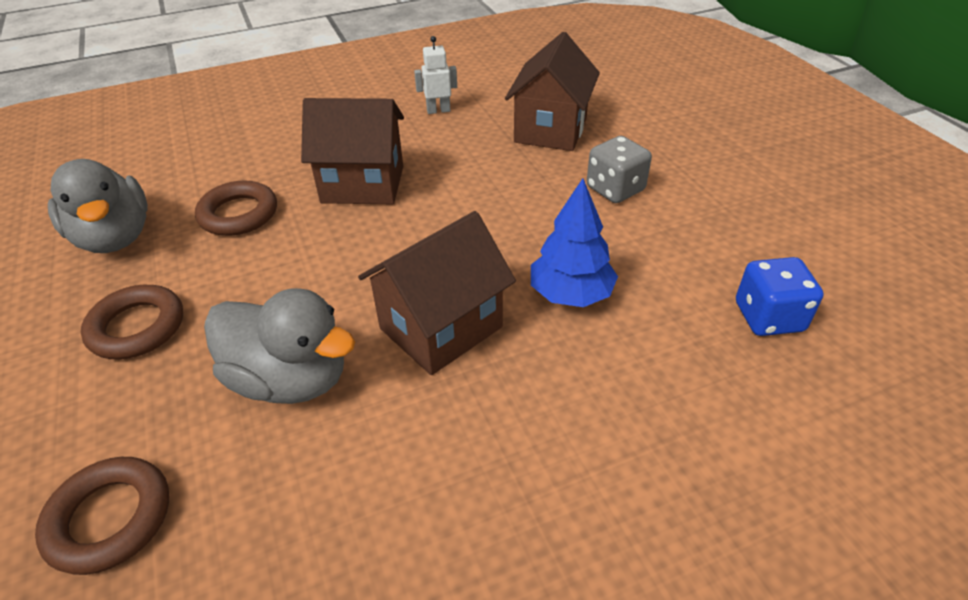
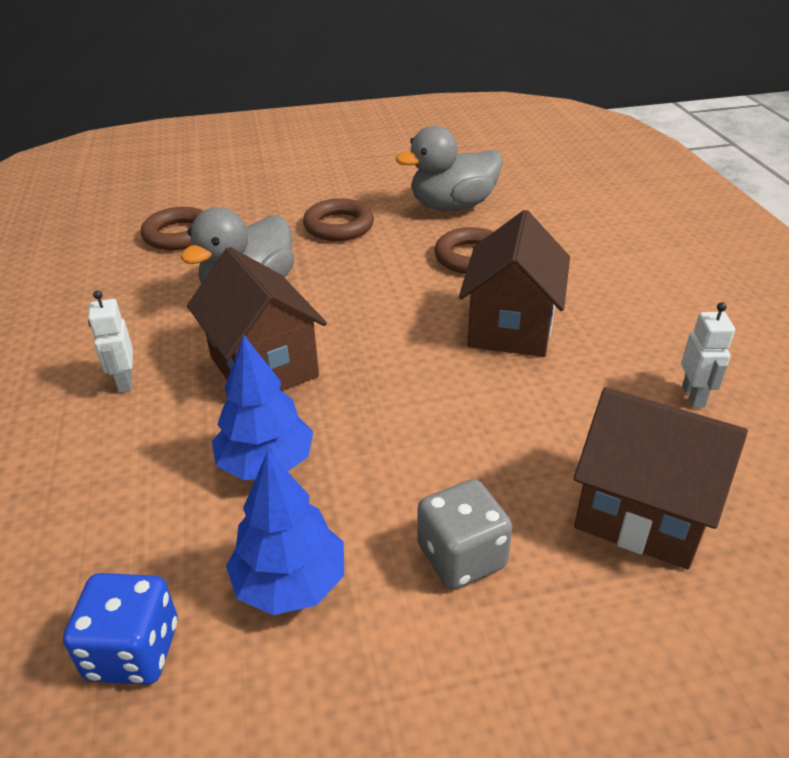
camera: 100 degrees right, 5 degrees down
none -> white robot [88,290,133,393]
none -> blue tree [226,451,344,615]

